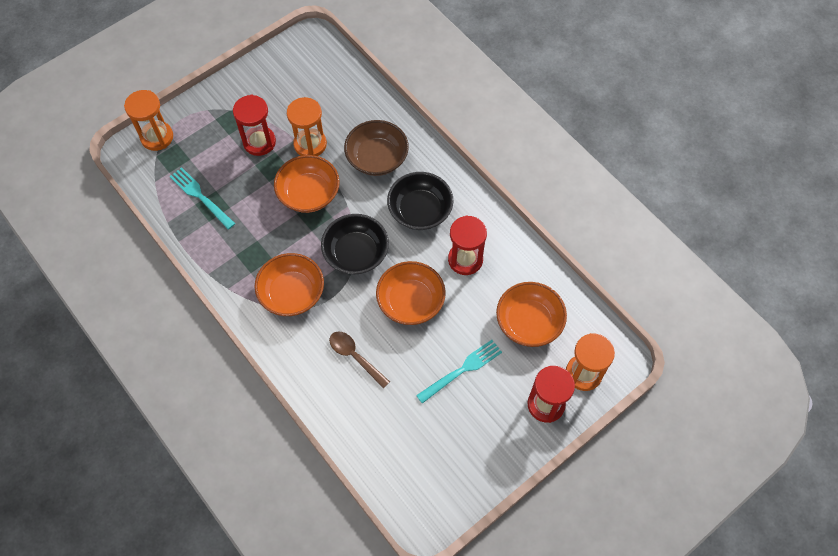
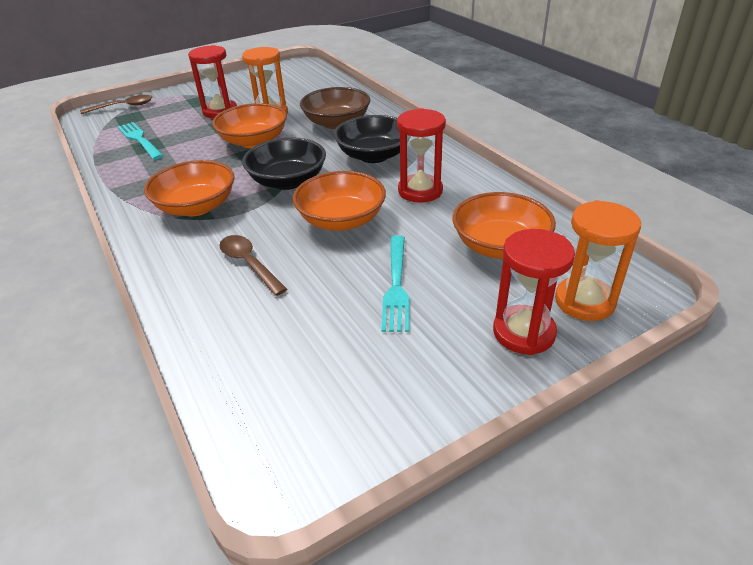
camera: 10 degrees right, 25 degrees down
orange hourglass [124,90,173,151] -> brown spoon [80,95,152,114]
turquoise fork [416,340,502,404] -> turquoise fork turned 120 degrees clockwise [382,235,409,332]

